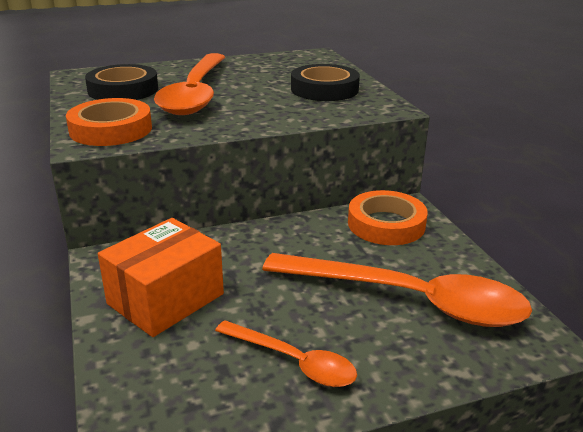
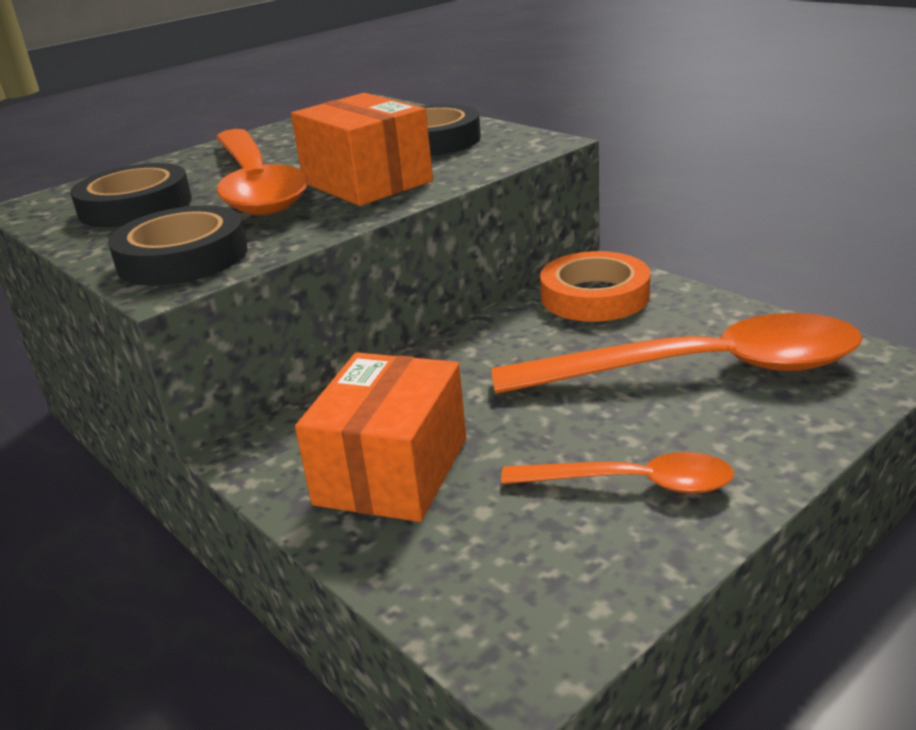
camera: 20 degrees left, 0 degrees up
orange tape [66,98,152,146] -> black tape [108,205,248,286]
none -> orange box [291,93,433,206]

